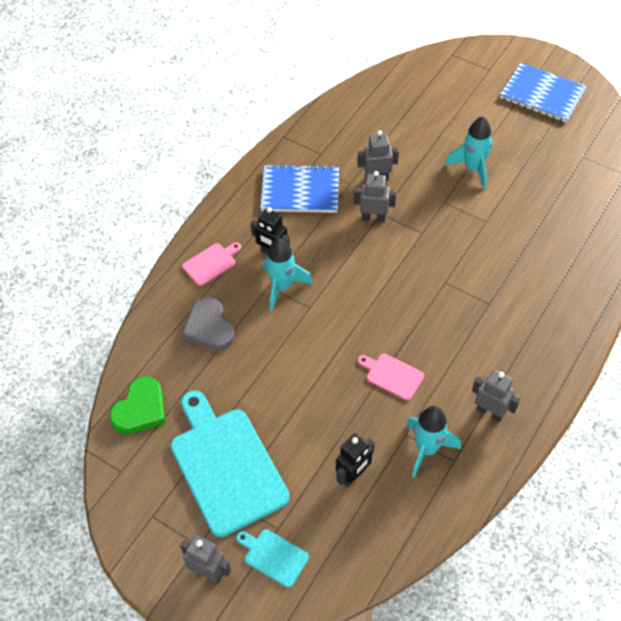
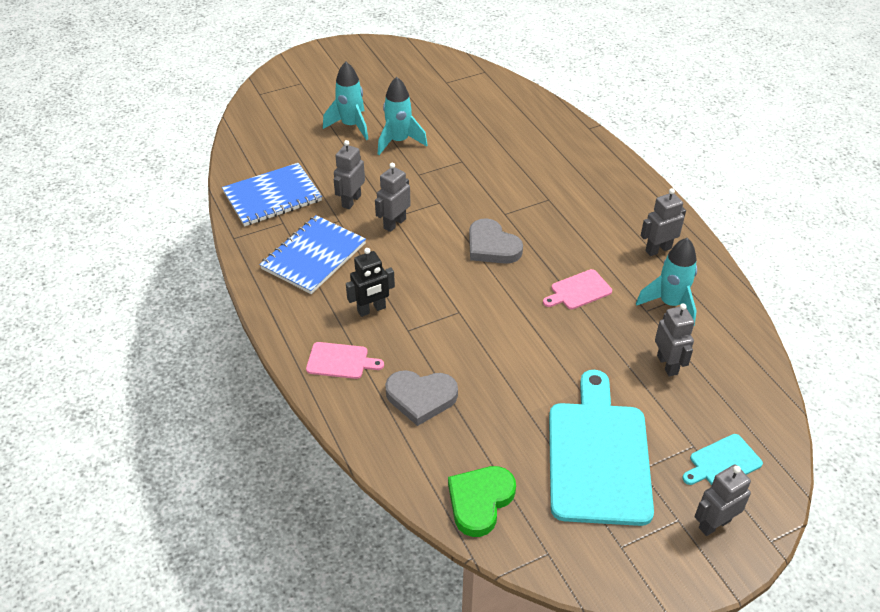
camera: 60 degrees left, 10 degrees down
green heart [109,377,165,434] -> green heart turned 120 degrees counterclockwise [448,466,516,537]
turquoise cutting board [170,391,290,537] -> turquoise cutting board turned 90 degrees clockwise [549,370,654,526]
pink cutting board [182,242,241,286] -> pink cutting board turned 105 degrees clockwise [306,342,384,379]
turquoise rocket [263,238,312,311] -> turquoise rocket moved to [323,62,368,140]
black robot [336,433,375,487] -> grey robot [655,303,695,377]
blue notebook [500,63,587,122] -> blue notebook moved to [222,163,322,226]
none -> grey heart [469,218,523,264]

